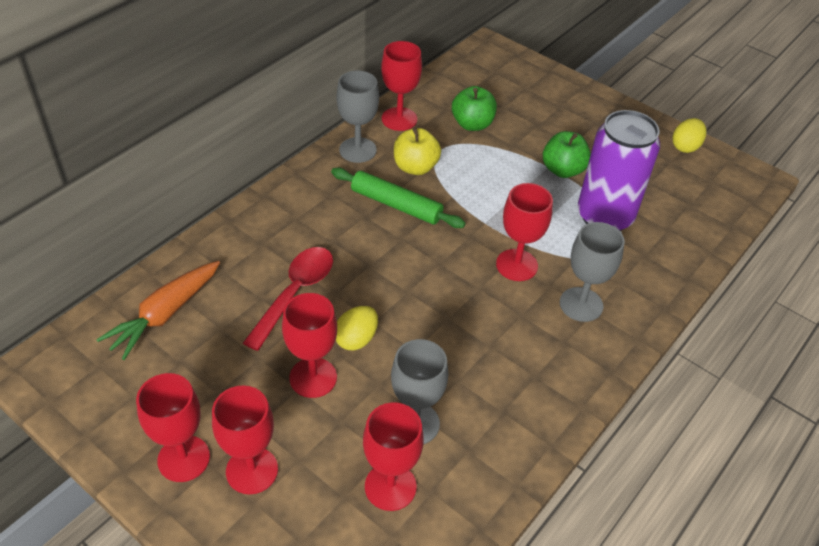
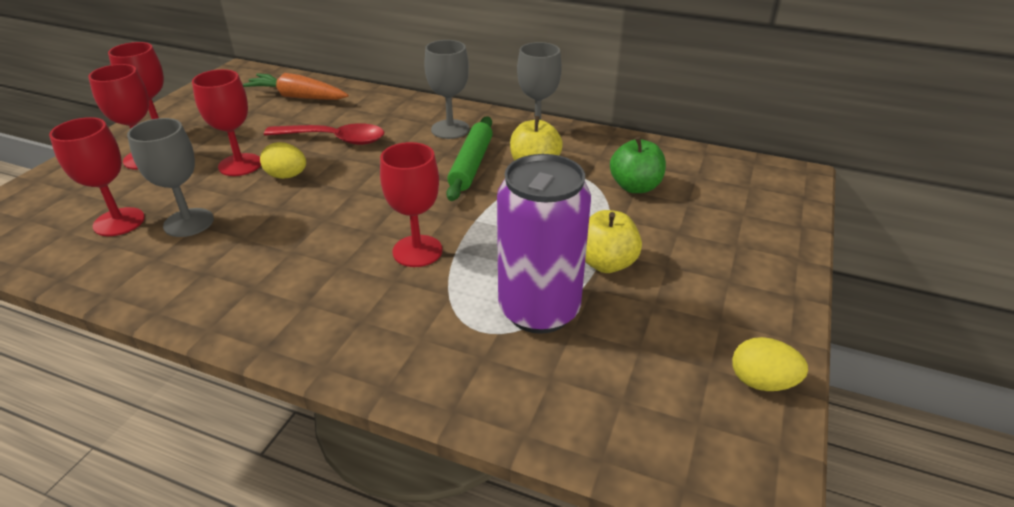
camera: 75 degrees right, 10 degrees down
red goblet [381,41,422,131] -> none
green apple [543,131,591,178] -> yellow apple [585,210,642,273]
grey goblet [560,222,625,322] -> grey goblet moved to [424,40,469,139]

